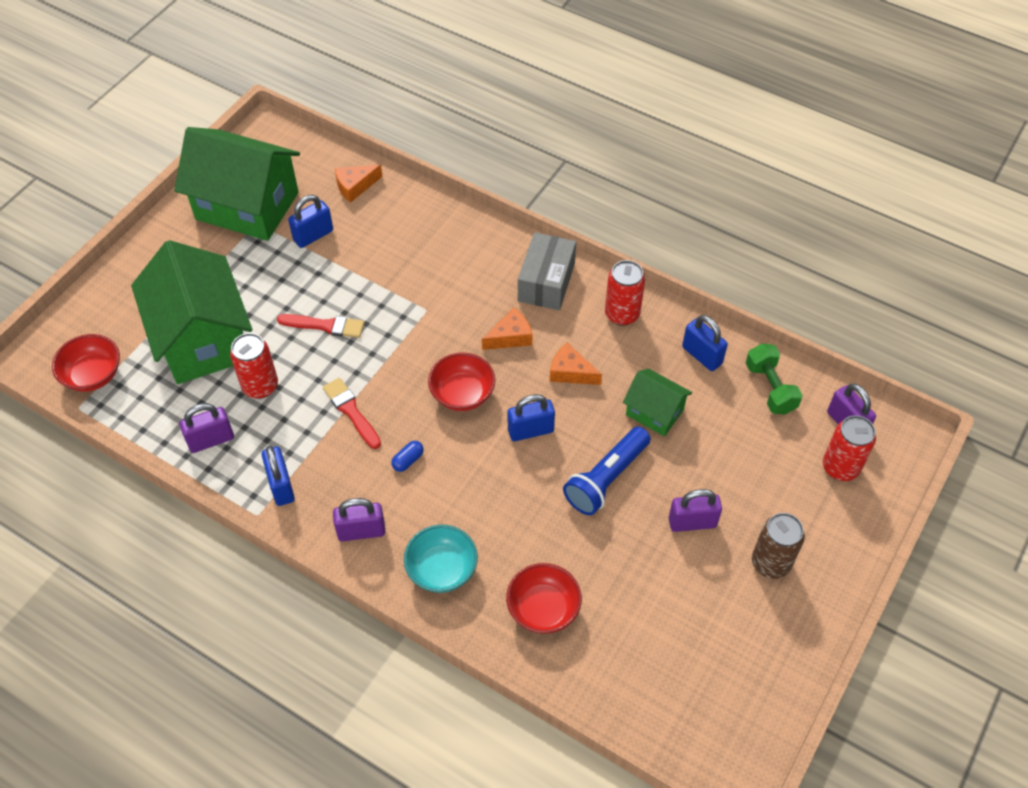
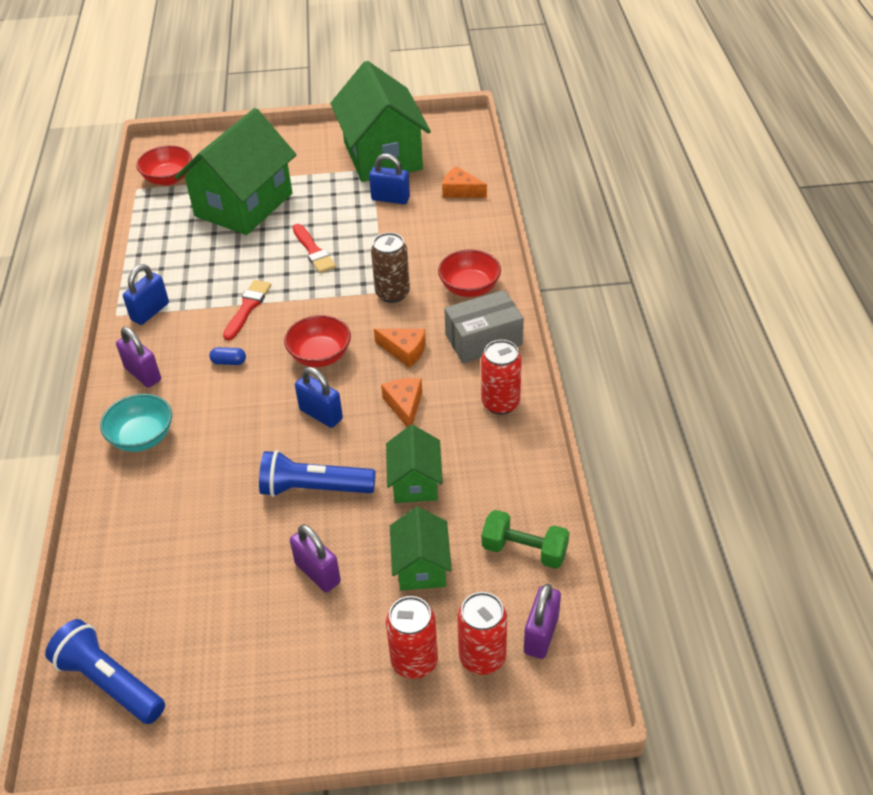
camera: 55 degrees right, 10 degrees down
purple padlock [180,403,234,453] -> none
red can [230,333,278,399] -> red can moved to [386,596,438,679]
red bowl [506,563,582,634] -> red bowl moved to [438,249,501,297]
blue padlock [682,315,728,371] -> none
green dumbbell [746,343,803,415] -> green dumbbell turned 75 degrees clockwise [482,510,569,569]
brown can [752,513,805,579] -> brown can moved to [371,233,410,303]
none -> blue flashlight [45,619,165,724]
none -> green house [390,507,452,590]

